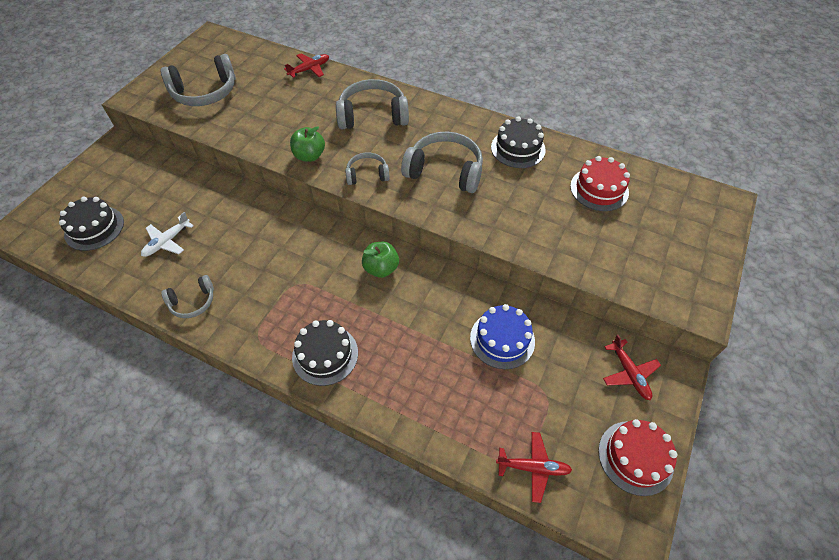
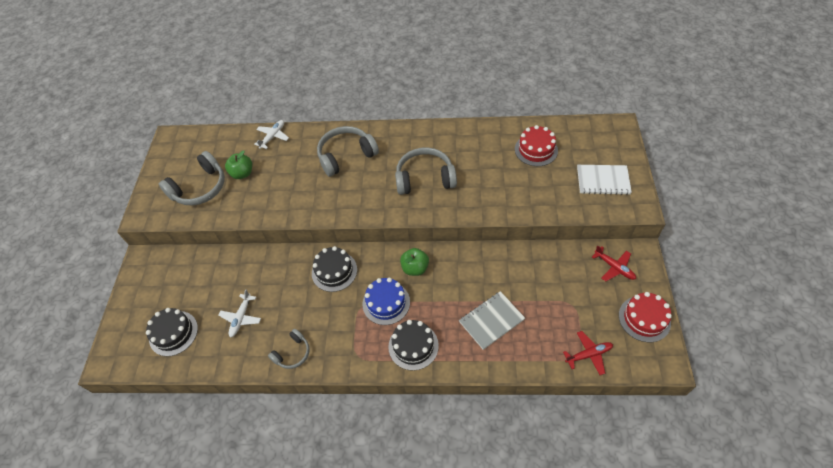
camera: 20 degrees left, 0 degrees up
red plane [284,53,329,78] -> white plane [254,120,289,149]
green apple [290,126,325,162] -> green apple moved to [225,150,252,179]
grey headphones [345,153,390,185] -> none
blue cake [470,304,535,369] -> blue cake moved to [362,278,410,325]
black cake [491,117,546,168] -> black cake moved to [312,246,357,292]
none -> grey notebook [459,291,525,350]
none -> white notebook [577,165,632,195]

